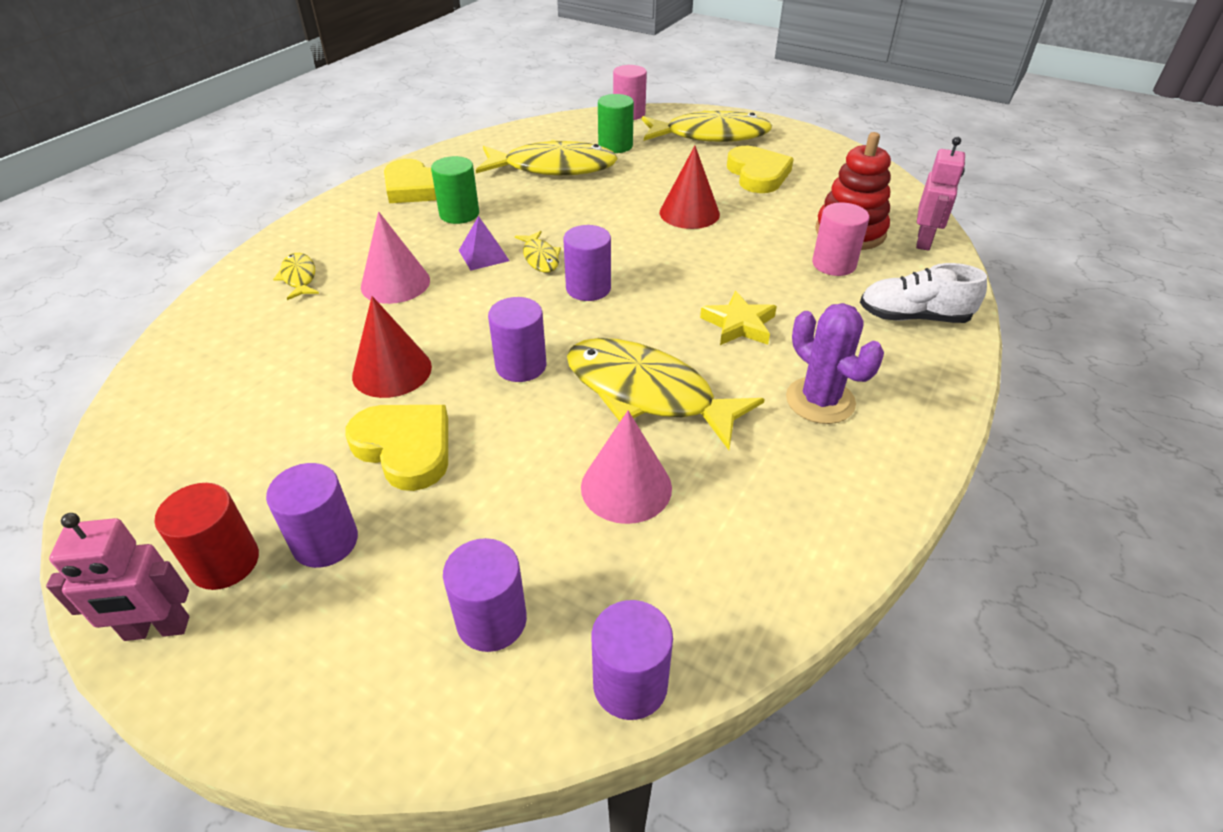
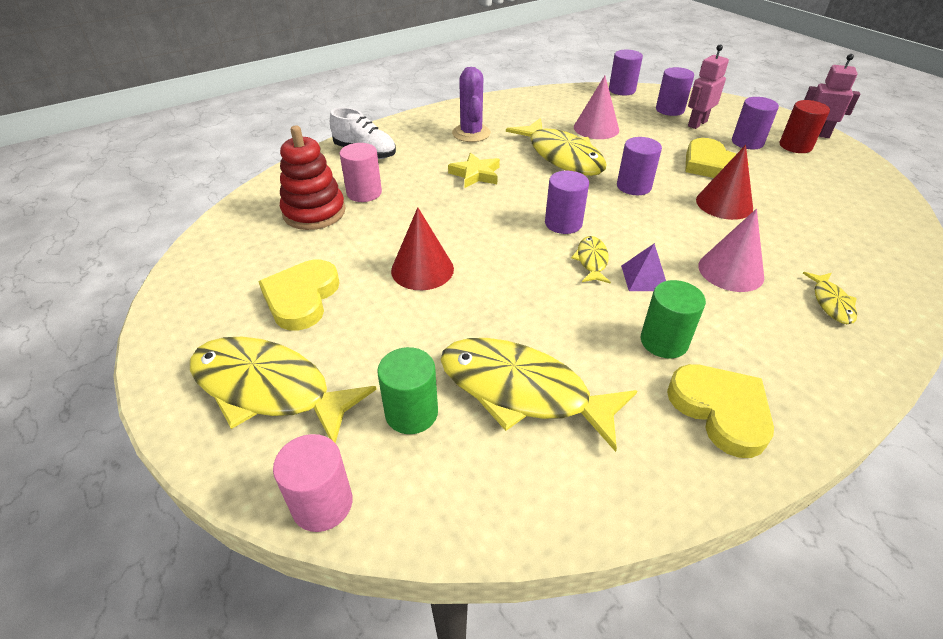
camera: 155 degrees left, 0 degrees up
pink robot [916,137,965,251] -> pink robot moved to [688,44,729,129]

